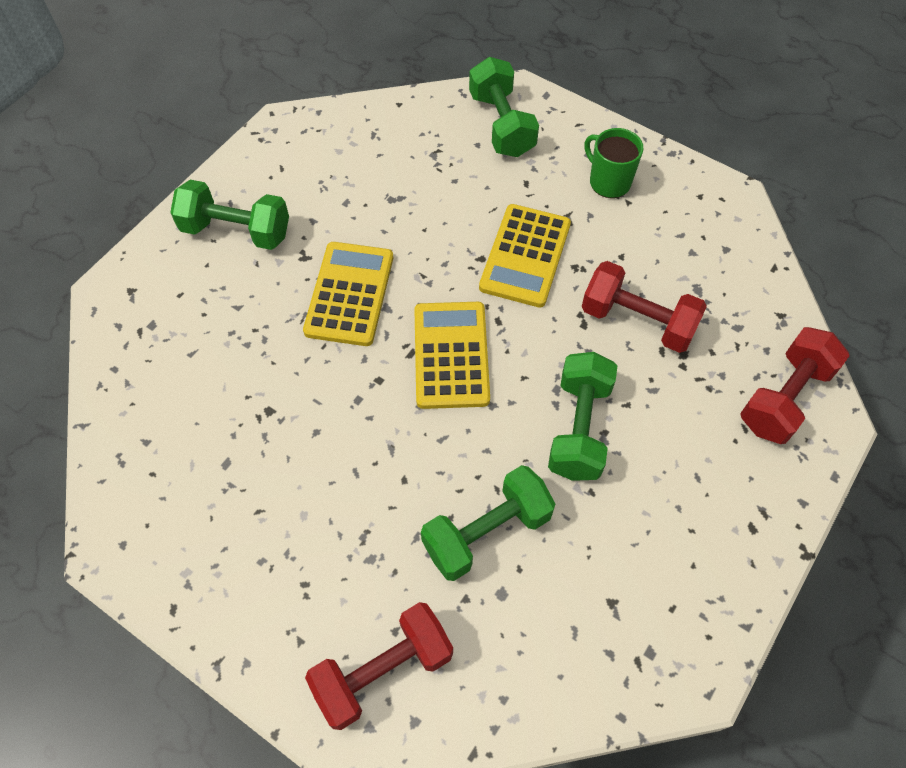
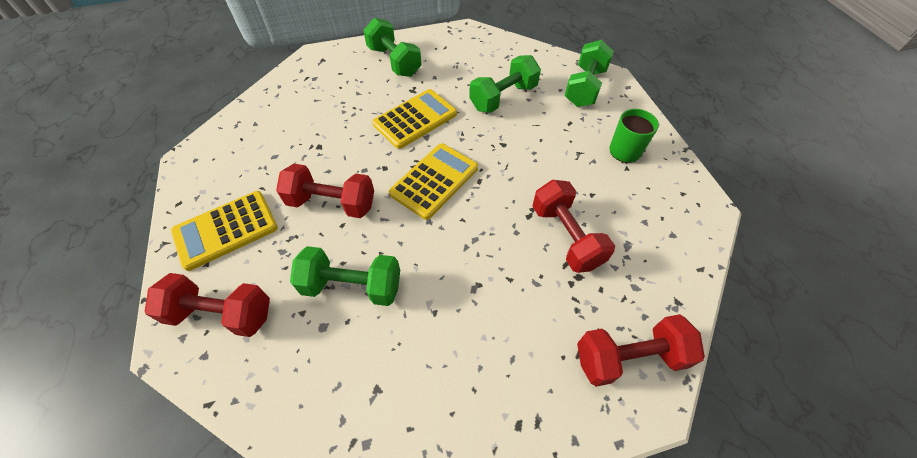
camera: 40 degrees right, 5 degrees down
yellow calculator [479,204,571,307] -> yellow calculator moved to [171,191,278,271]
green dumbbell [548,352,617,481] -> green dumbbell moved to [469,55,541,113]
none -> red dumbbell [276,164,374,218]

